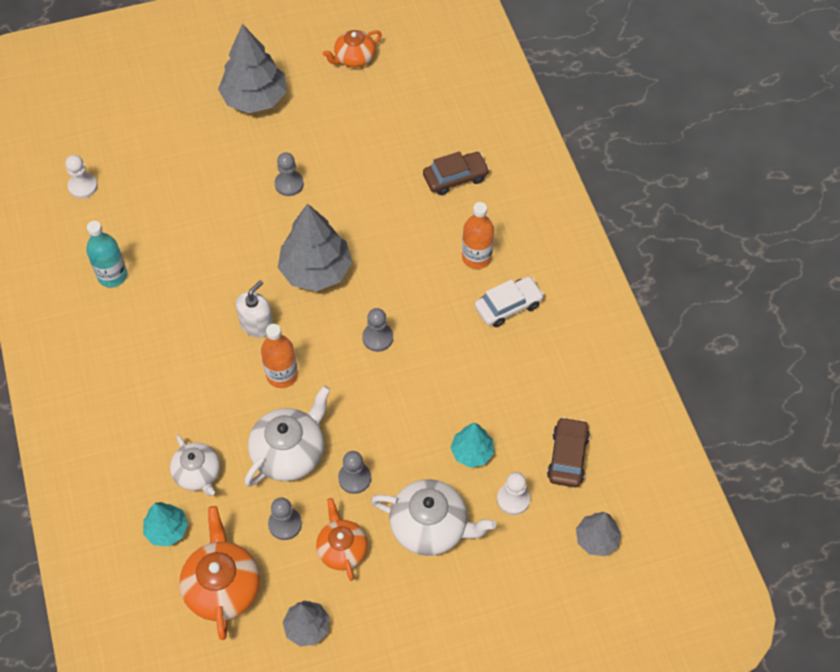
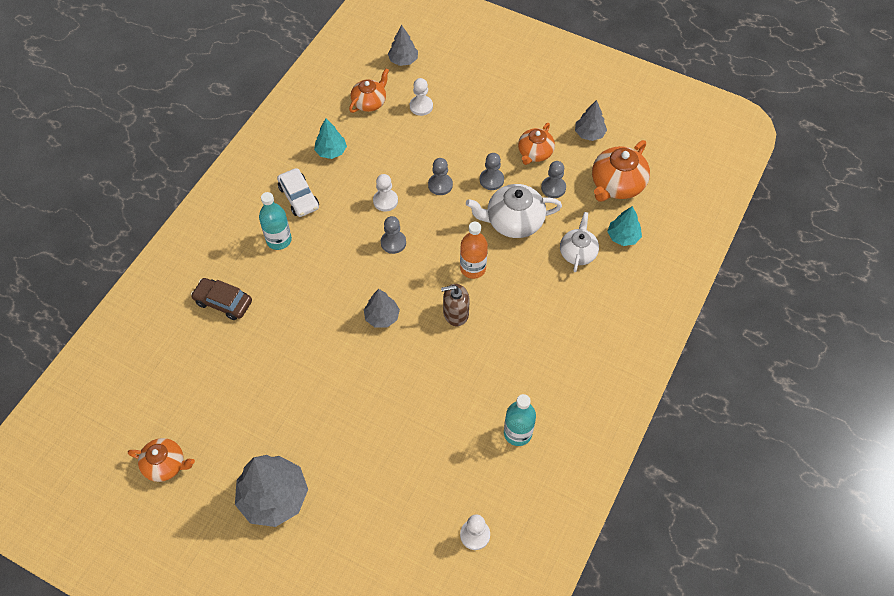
camera: 135 degrees left, 0 degrees up
white soap dispenser [236,280,273,338] -> brown soap dispenser [441,284,470,326]
grey pawn [274,152,304,196] -> grey pawn moved to [428,158,453,195]
grey tree [278,203,352,292] -> grey tree [364,289,400,328], size x0.55
white teapot [371,479,496,556] -> none
turquoise tree [451,423,494,468] -> turquoise tree moved to [314,118,347,159]
orange bottle [462,202,494,269] -> turquoise bottle [259,192,292,250]
white car [475,276,544,327] -> white car turned 135 degrees counterclockwise [277,168,319,217]
brown car [547,417,590,487] -> orange teapot [349,68,389,113]
none -> white pawn [373,174,398,212]

